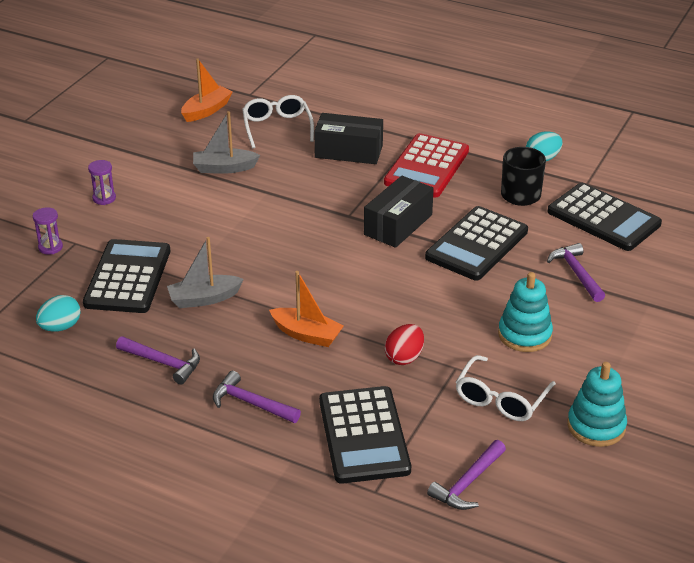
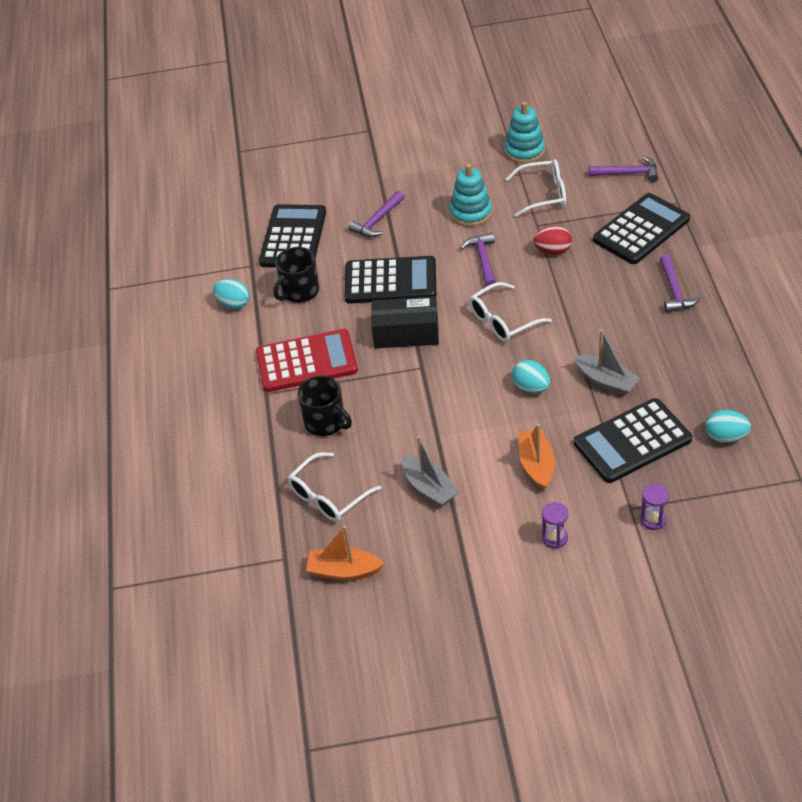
camera: 120 degrees left, 10 degrees up
purple hammer [116,336,200,384] -> purple hammer moved to [460,233,496,287]
orange boat [269,271,344,347] -> orange boat moved to [519,424,555,490]
black box [314,113,383,164] -> black mug [297,376,352,436]
none -> white glasses [469,282,552,342]
none -> turquoise egg [512,360,550,393]

